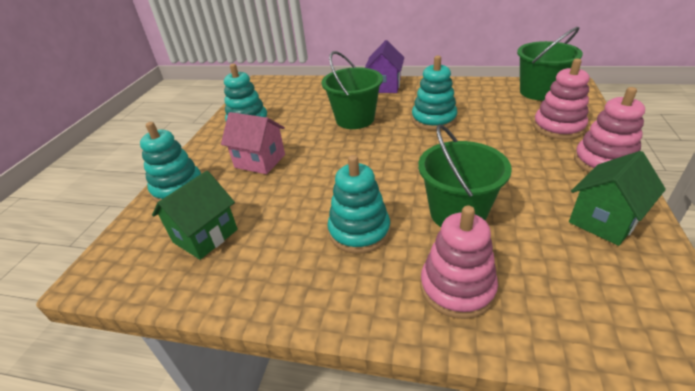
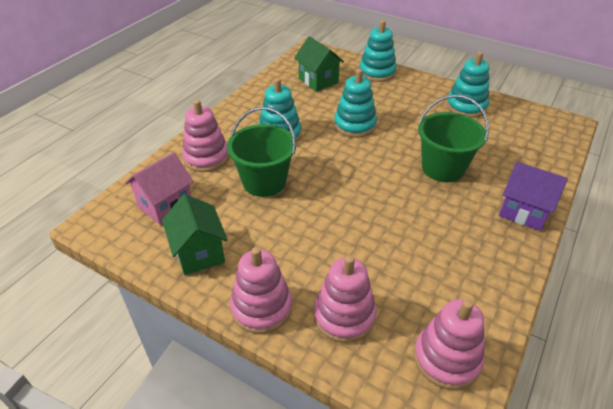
camera: 105 degrees right, 5 degrees up
pink house [221,112,285,174] -> pink house moved to [125,152,194,225]
turquoise stacking toy [412,56,458,130] -> turquoise stacking toy moved to [334,69,377,138]
green bucket [517,27,583,101] -> pink stacking toy [414,300,484,390]

